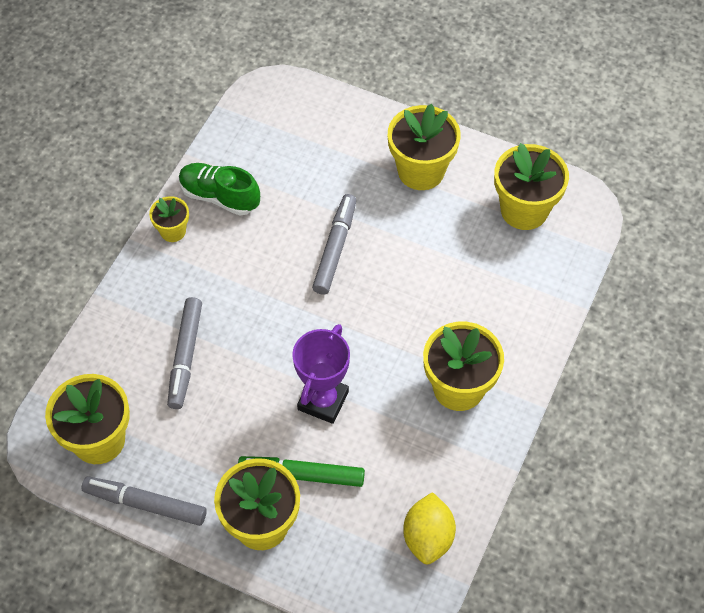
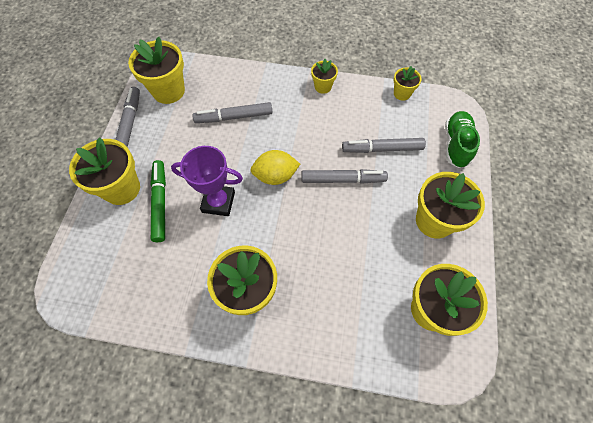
camera: 75 degrees right, 5 degrees up
green shoe [179,163,260,216] -> green shoe moved to [445,111,480,168]
yellow lemon [403,492,456,564] -> yellow lemon moved to [250,150,300,185]
none -> grey marker [342,138,426,153]
none -> yellow flower pot [394,66,422,101]

